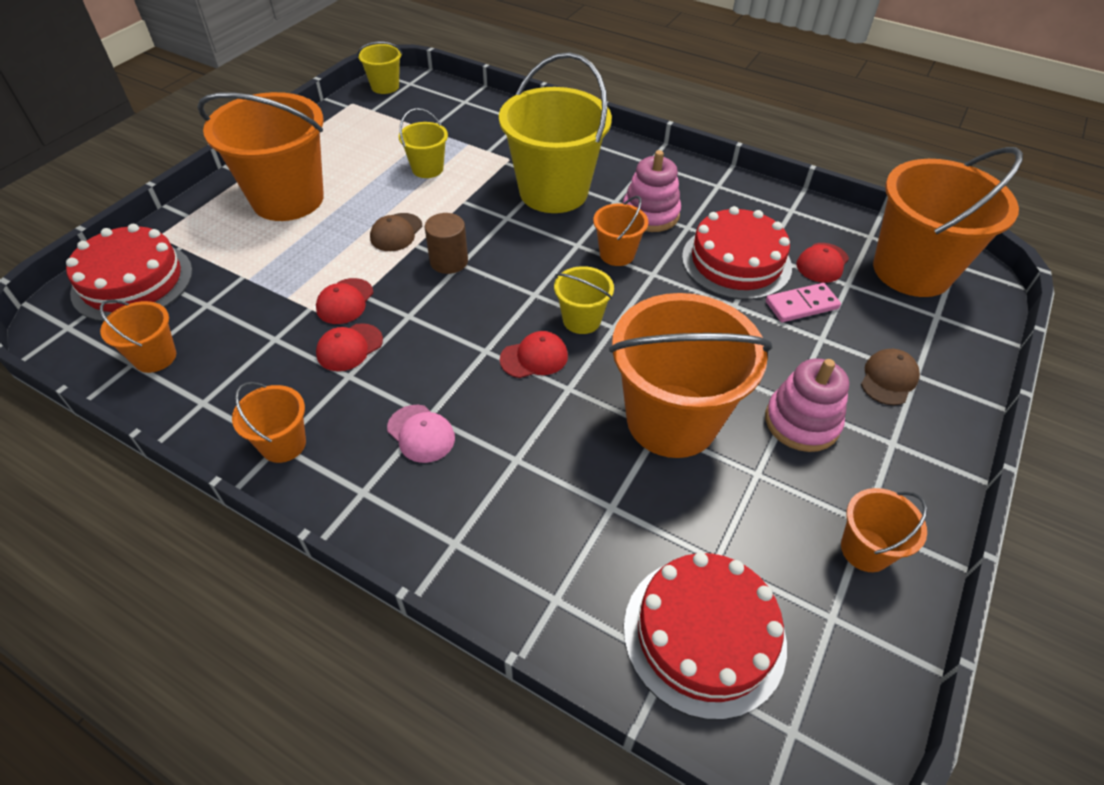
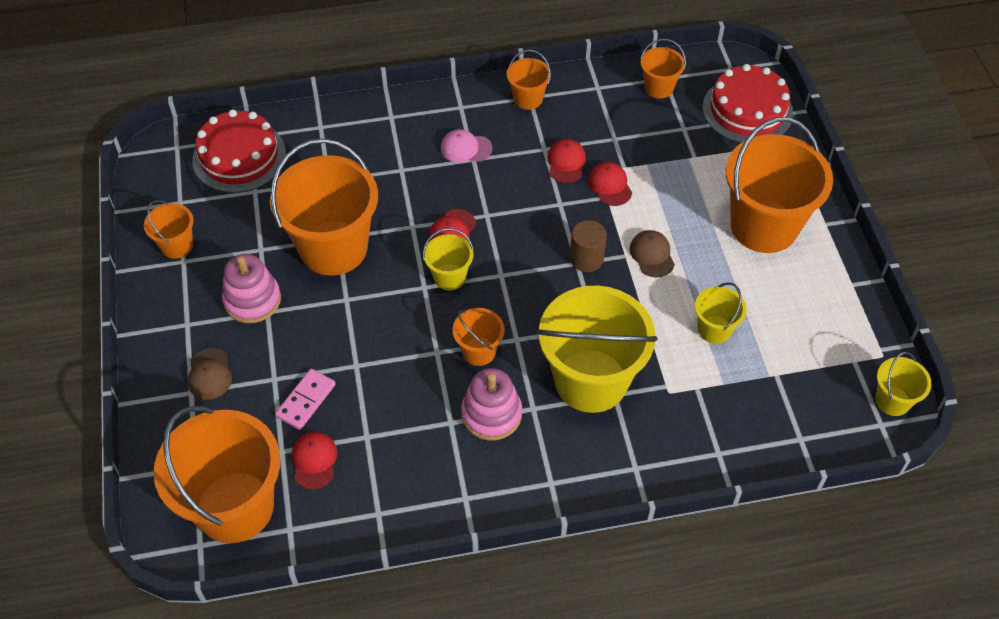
camera: 140 degrees right, 5 degrees up
red cake [682,206,792,300] -> none

